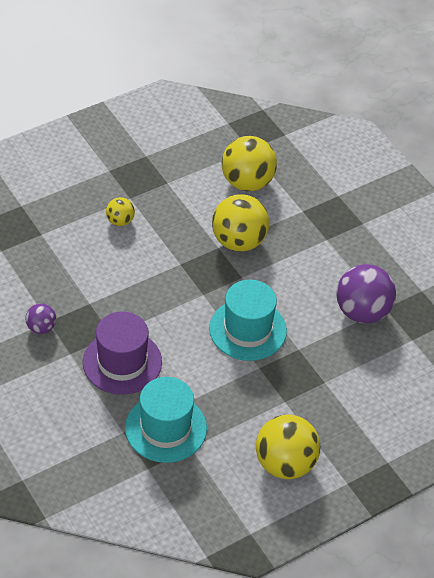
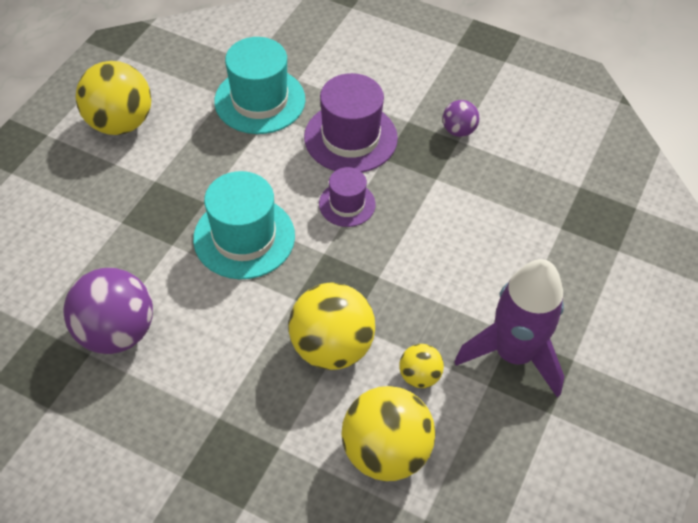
camera: 150 degrees right, 5 degrees up
yellow ball [106,197,135,226] -> yellow ball moved to [399,344,444,388]
none -> purple hat [319,167,376,227]
none -> purple rocket [454,259,564,398]

